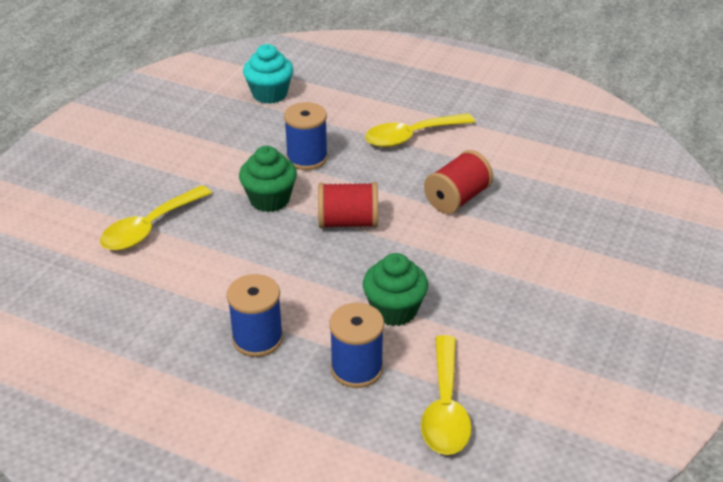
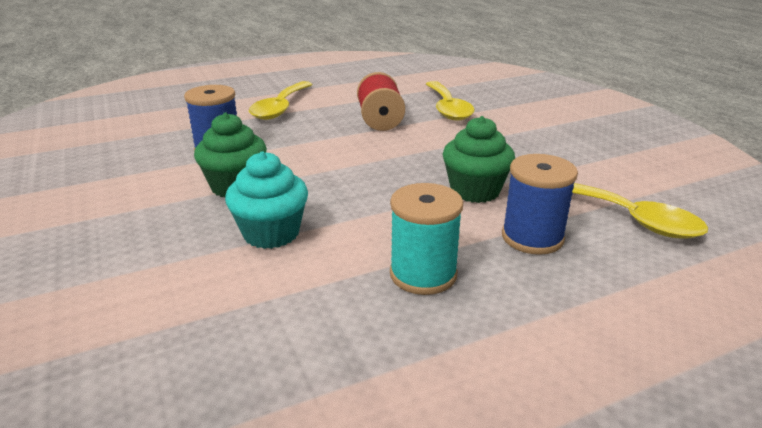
camera: 50 degrees left, 10 degrees down
yellow spoon [100,185,212,251] -> yellow spoon moved to [426,81,475,121]
blue spool [227,274,283,357] -> turquoise spool [390,183,463,295]
turquoise cupcake [243,44,293,104] -> turquoise cupcake moved to [225,151,308,249]
red spool [318,182,378,228] -> none

